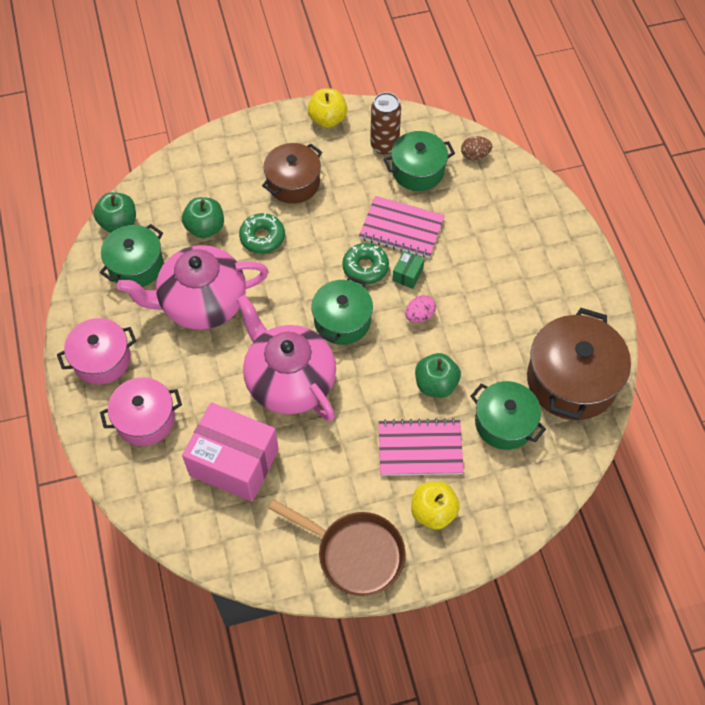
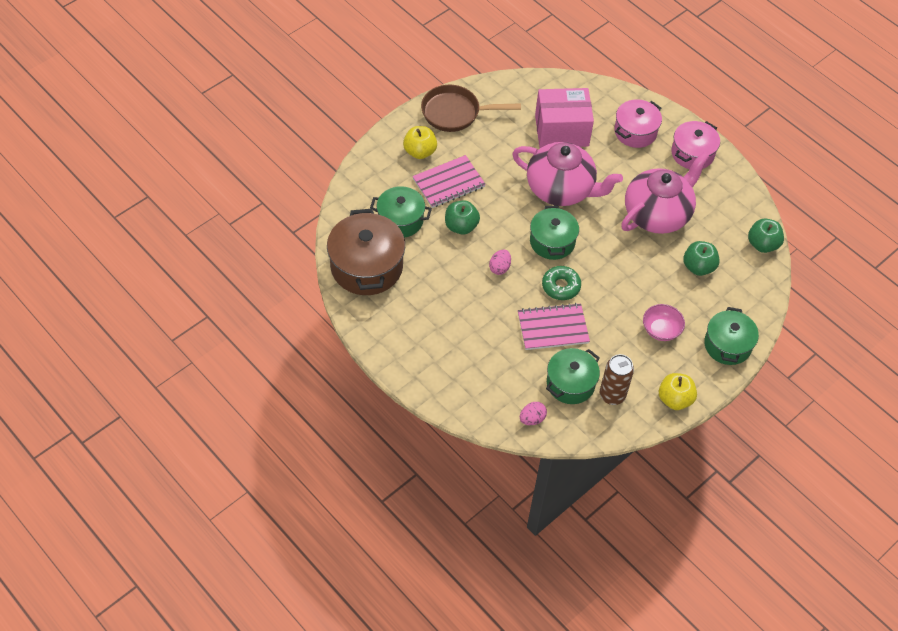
camera: 150 degrees right, 5 degrees down
green pot [100,224,163,287] -> green pot moved to [704,307,759,365]
green donut [239,213,285,254] -> none
brown pot [262,143,322,204] -> pink bowl [643,304,685,341]
green box [393,251,424,289] -> none
brown egg [461,136,492,160] -> pink egg [520,402,547,425]

